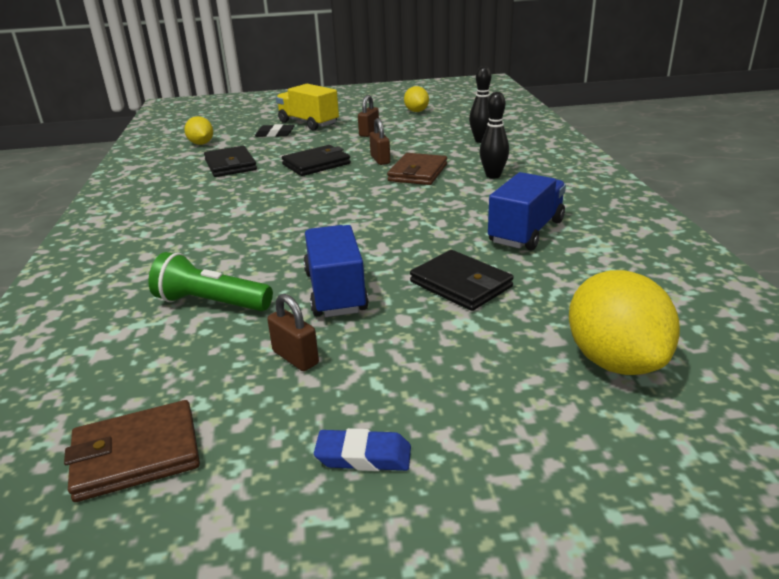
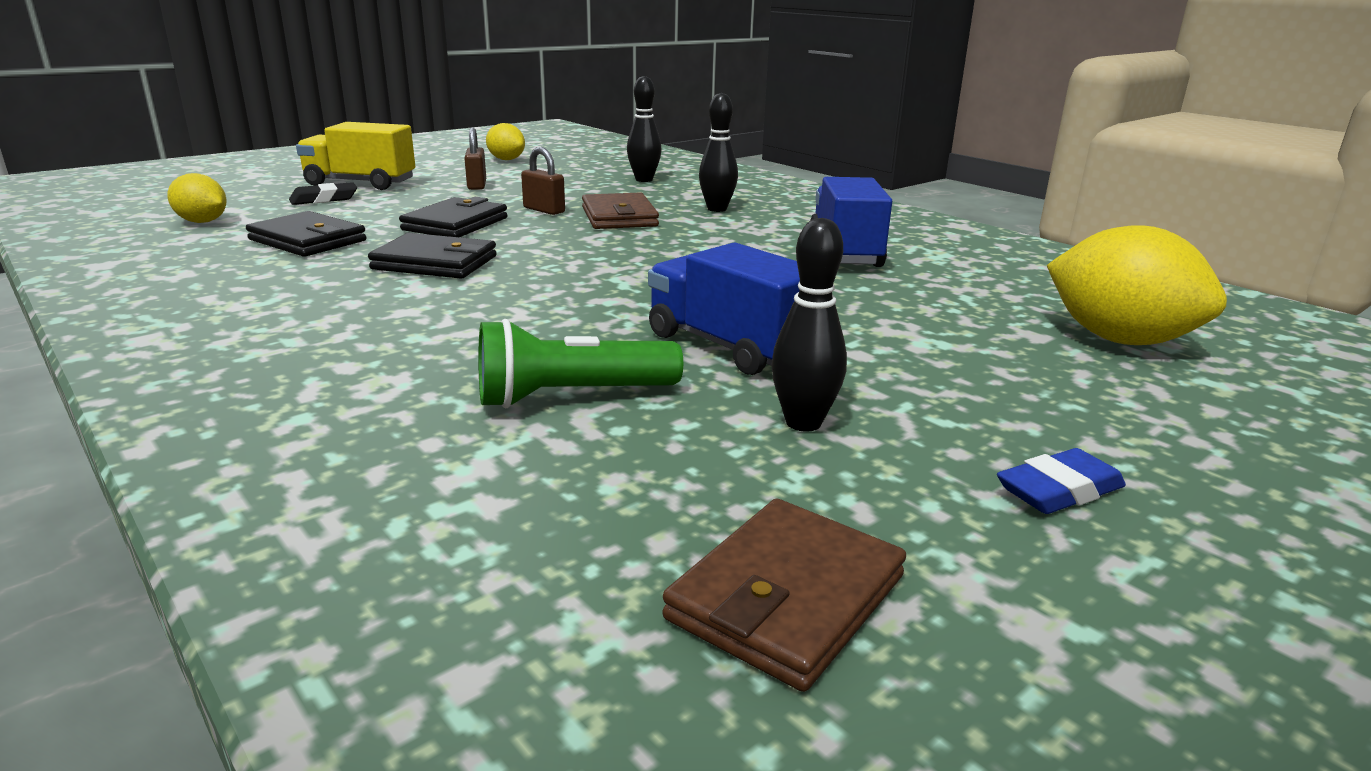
camera: 35 degrees left, 5 degrees down
brown padlock [267,294,319,371] -> black bowling pin [771,218,847,432]
black wallet [410,250,514,311] -> black wallet moved to [368,233,497,279]

